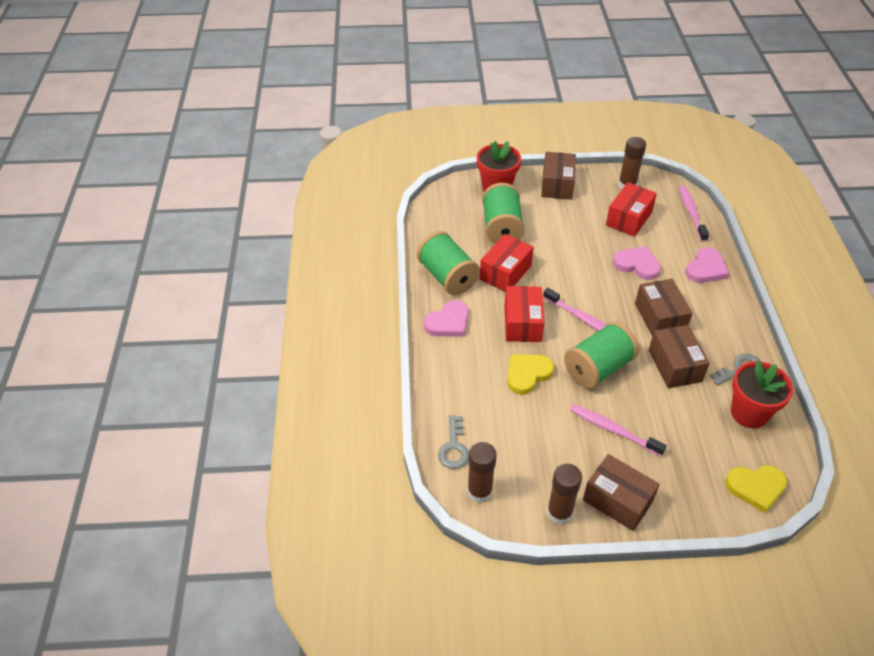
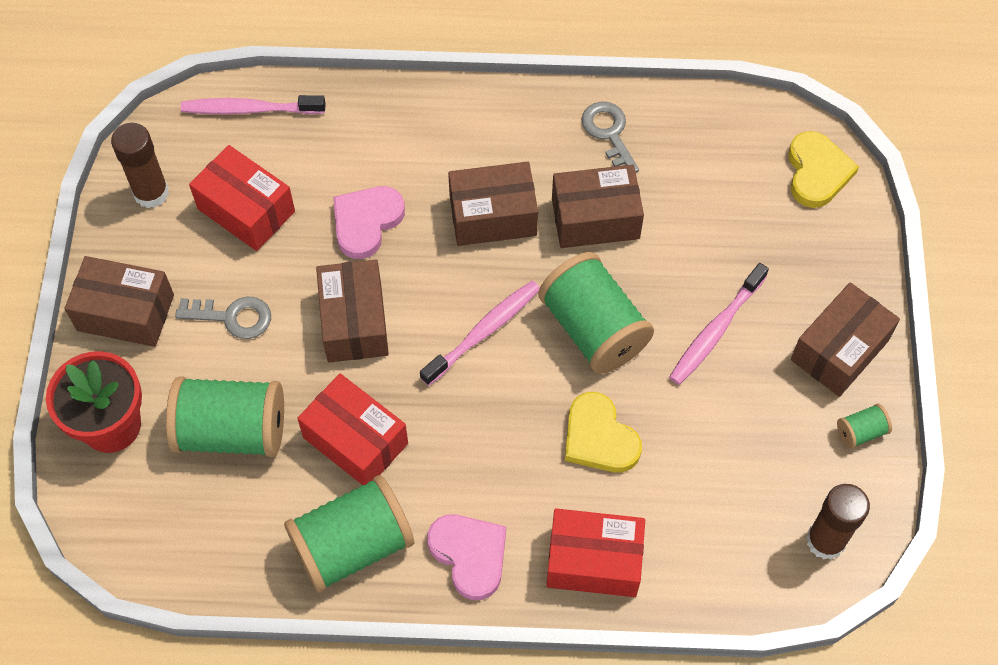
camera: 85 degrees left, 15 degrees up
grey key [438,415,469,469] -> grey key moved to [175,296,271,339]
red box [505,286,544,342] -> red box moved to [546,508,645,597]
brown glue stick [547,463,582,525] -> green spool [837,404,892,449]
pink heart [685,247,729,283] -> none
red flower pot [731,361,793,428] -> none
none -> brown box [316,260,389,363]

